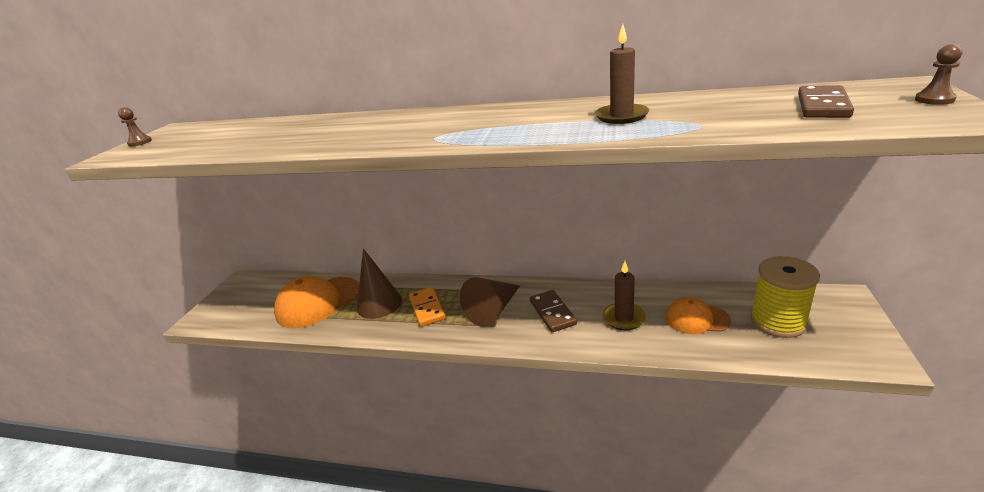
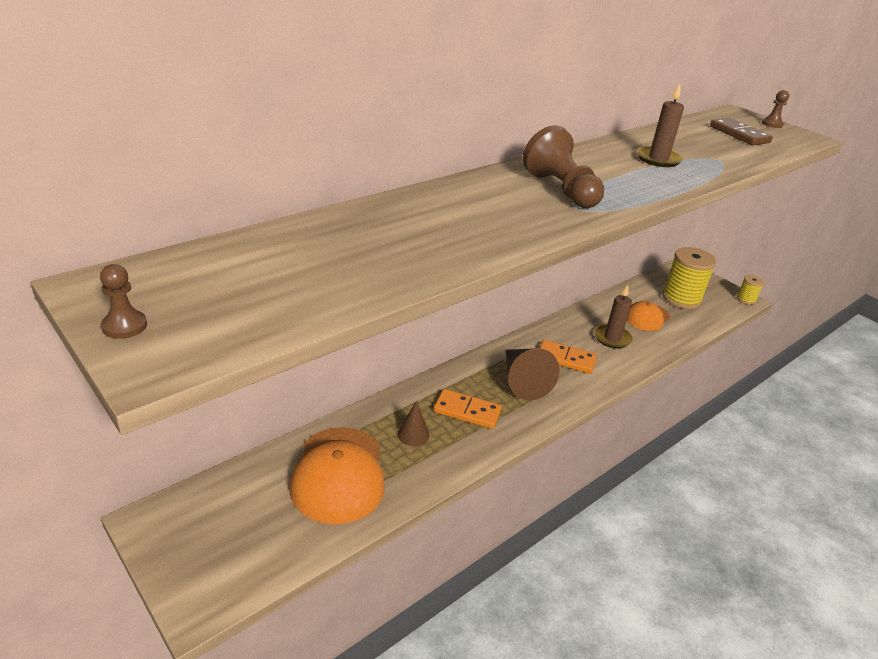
camera: 60 degrees left, 5 degrees up
brown cone [357,249,402,319] -> brown cone [398,401,429,446], size x0.53
brown domino [530,290,577,332] -> orange domino [540,340,597,374]
none -> brown pawn [523,125,604,208]
none -> yellow spool [737,275,764,305]

